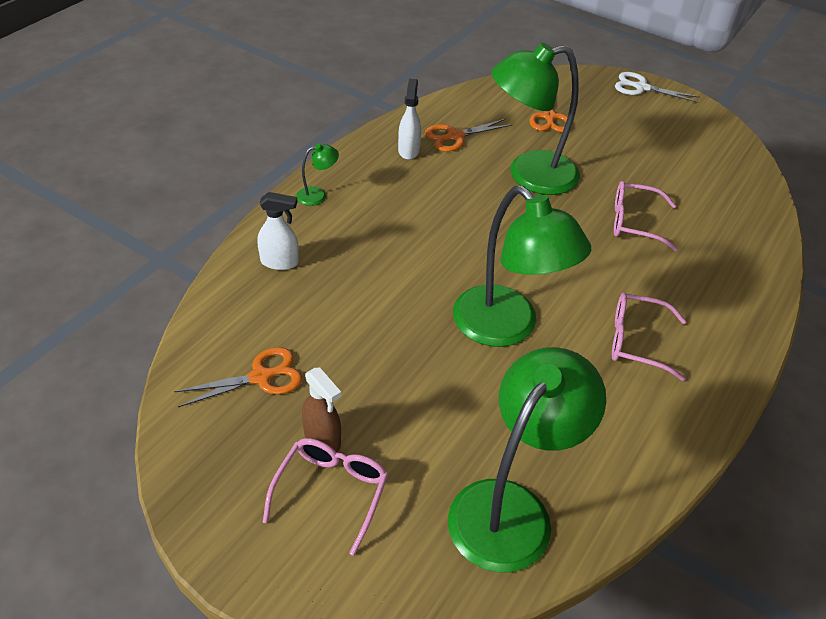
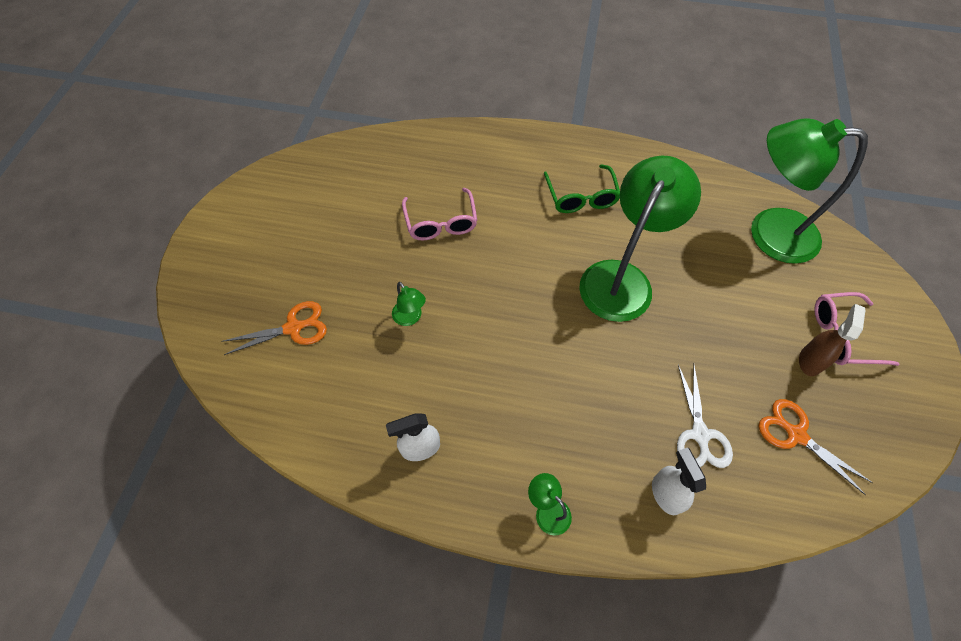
camera: 110 degrees left, 15 degrees up
orange scissors [425,119,513,152] -> none
green lamp [491,43,580,195] -> green lamp [392,282,426,326], size x0.40
pink glasses [612,293,687,381] -> green glasses [544,164,620,213]
white scissors [615,72,699,103] -> white scissors moved to [677,364,733,468]

